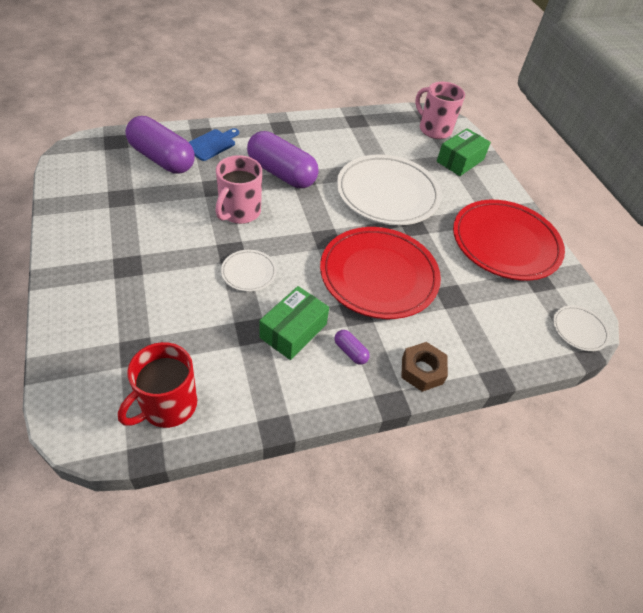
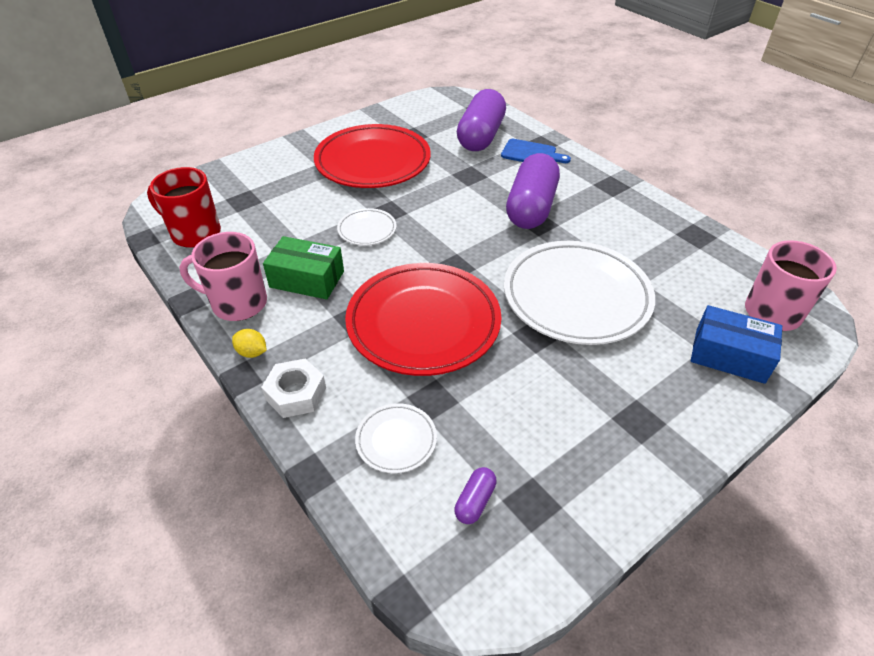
camera: 75 degrees right, 5 degrees down
pink mug [216,155,262,224] -> pink mug moved to [179,232,267,321]
purple capsule [335,330,370,365] -> purple capsule moved to [454,467,497,524]
brown nut [401,342,448,392] -> white nut [261,359,326,418]
green box [437,128,491,176] -> blue box [691,305,782,384]
red plate [453,200,565,281] -> red plate moved to [314,124,431,188]
white plate [553,305,610,352] -> white plate moved to [355,403,437,474]
none -> yellow lemon [232,329,267,358]

